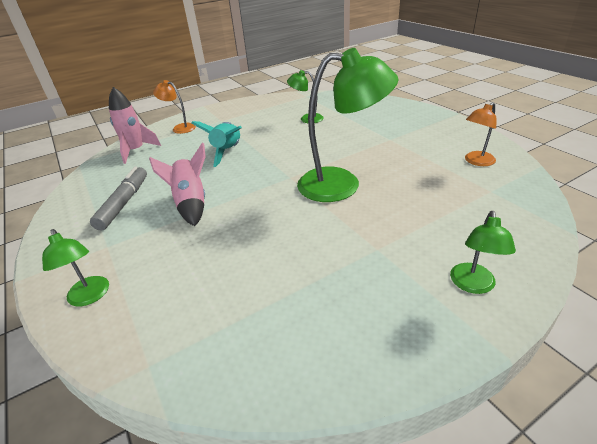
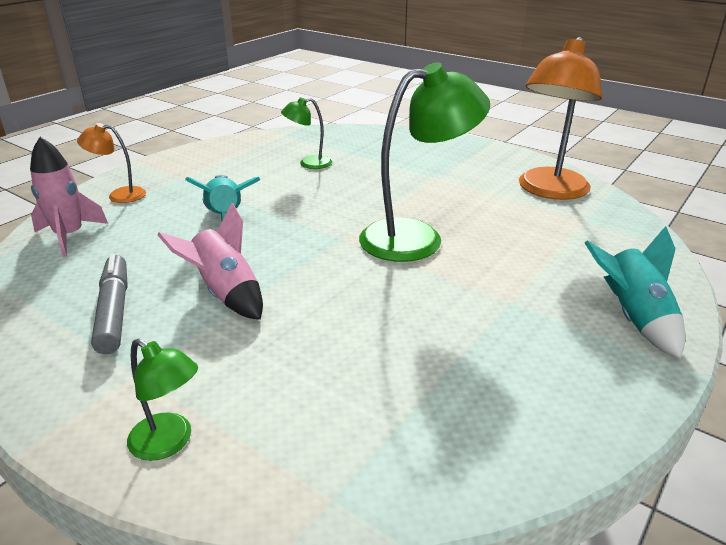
camera: 25 degrees left, 5 degrees down
green lamp [450,211,516,294] -> turquoise rocket [585,226,686,359]
orange lamp [465,102,497,166] -> orange lamp [519,37,602,200], size x2.02

